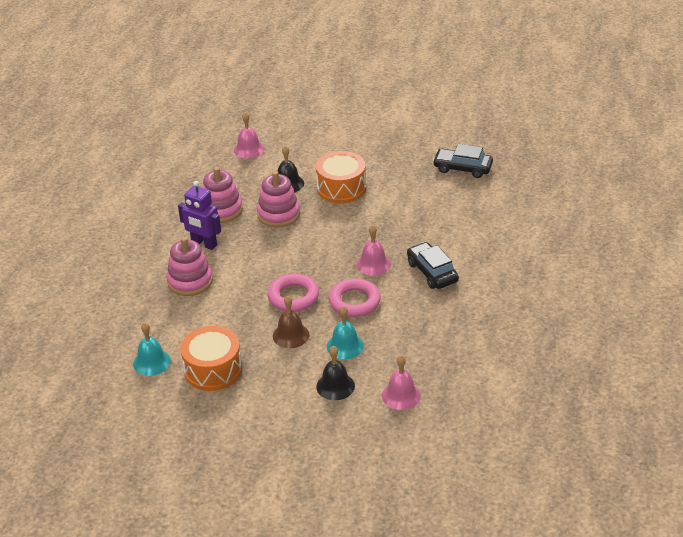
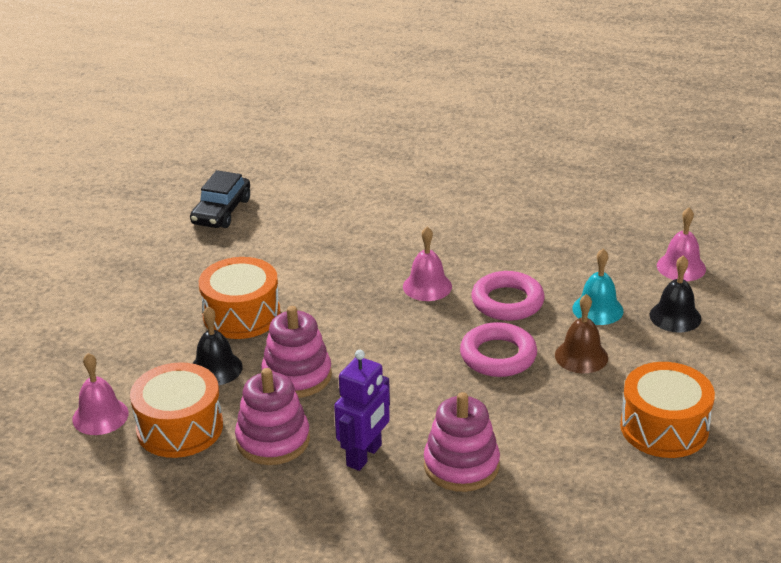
camera: 90 degrees left, 5 degrees down
turquoise bell [133,322,171,376] -> none
black car [407,242,459,289] -> none
none -> orange drum [130,362,223,458]

